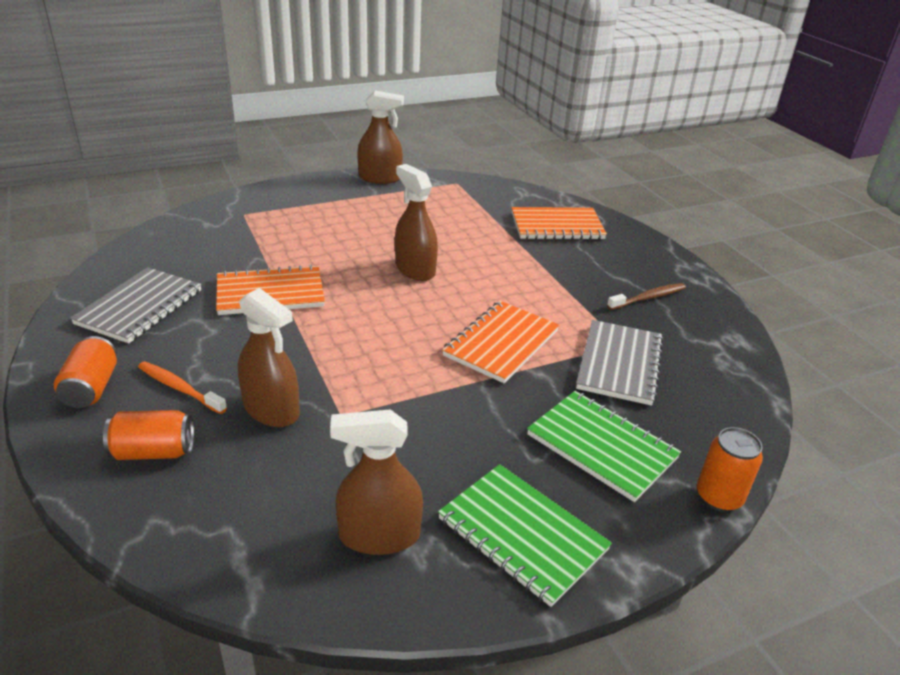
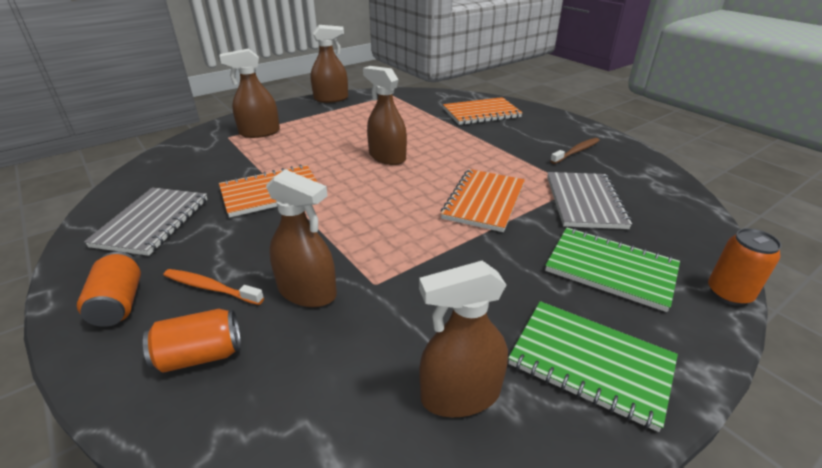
camera: 10 degrees left, 0 degrees up
none -> brown spray bottle [220,48,280,138]

